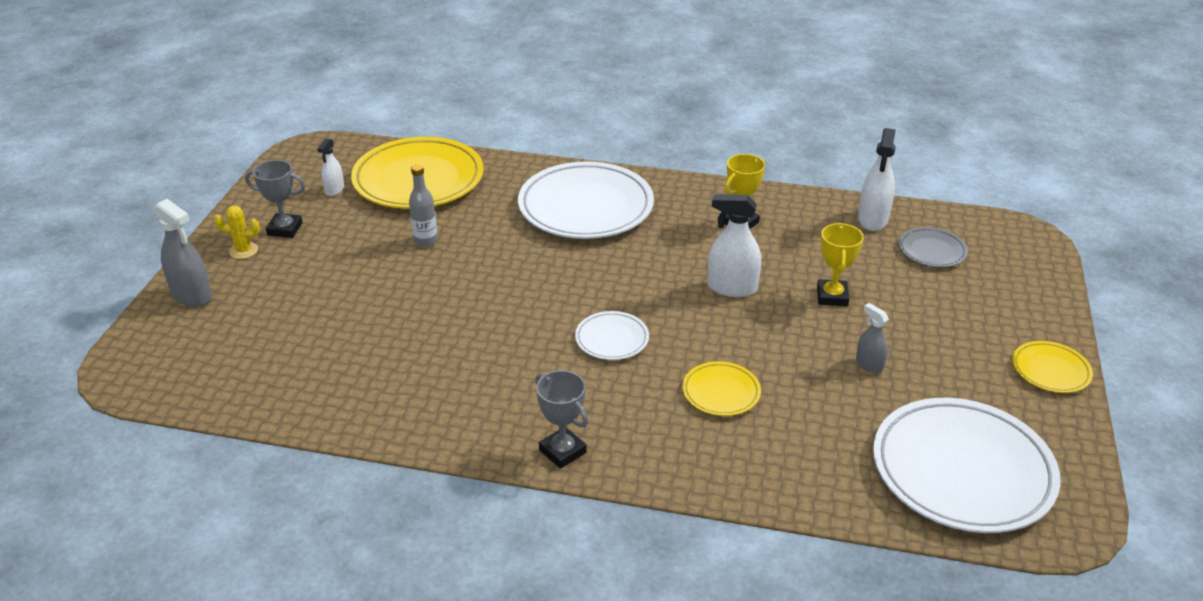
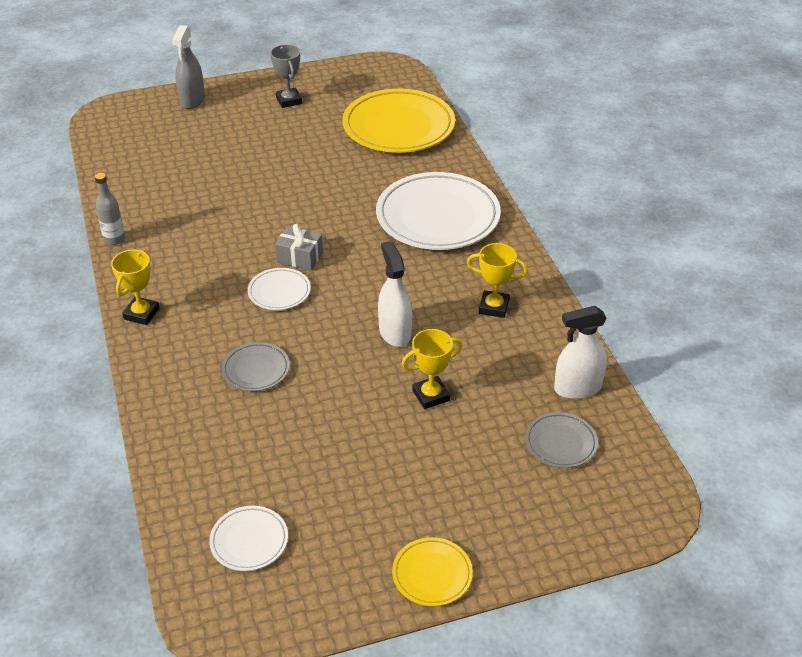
camera: 60 degrees right, 5 degrees up
yellow cactus [214,206,260,259] -> none
white spray bottle [317,138,344,196] -> none
grey bottle [409,164,438,247] -> grey bottle moved to [95,173,125,245]
grey trophy [535,370,588,469] -> yellow trophy [111,249,160,325]
yellow plate [682,361,761,416] -> grey plate [222,342,290,391]
grey spray bottle [856,303,889,373] -> none
white plate [873,398,1061,533] -> white plate [209,506,288,571], size x0.47
none -> grey gift [275,224,323,270]

